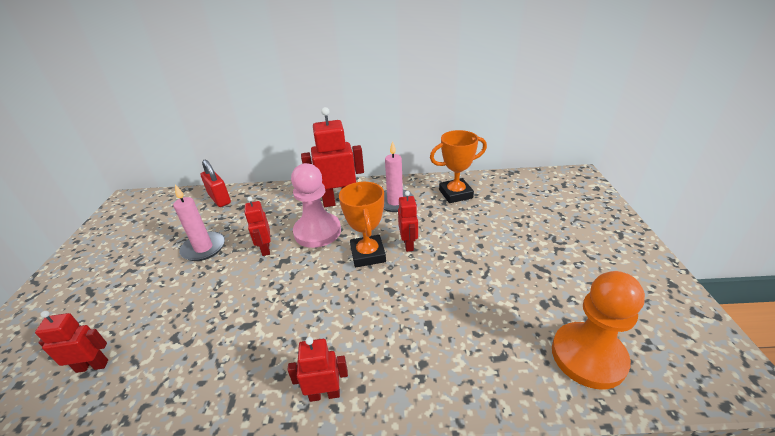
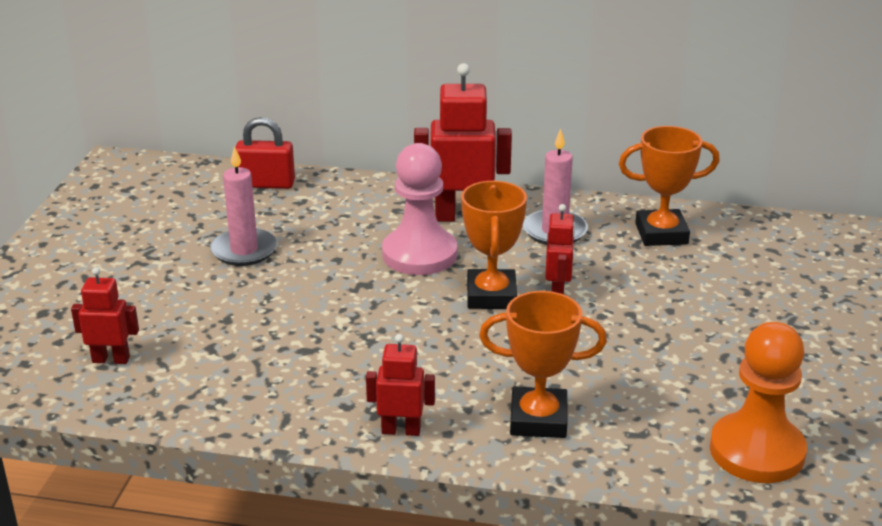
camera: 10 degrees right, 5 degrees down
red padlock [201,160,231,207] -> red padlock turned 60 degrees counterclockwise [235,117,295,189]
red robot [245,197,271,256] -> none
none -> orange trophy [479,291,607,438]

